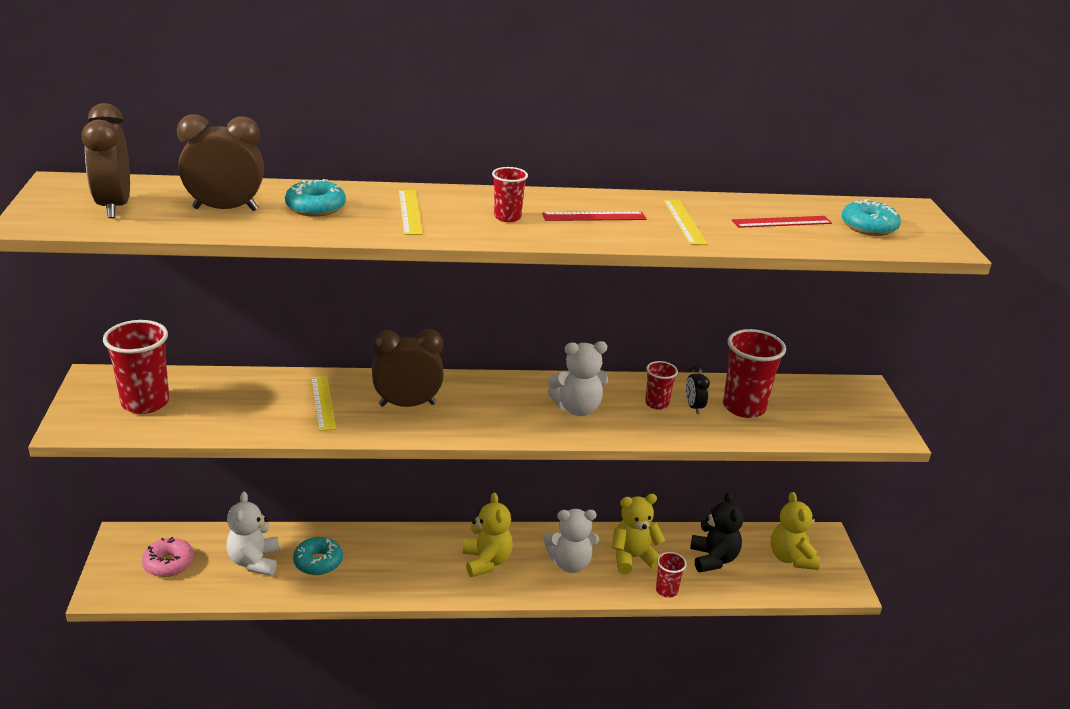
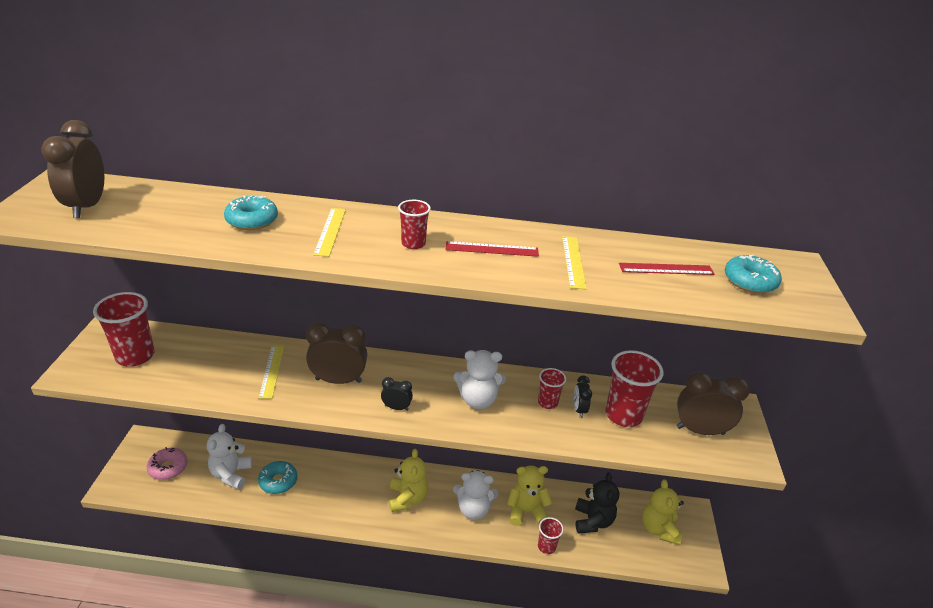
camera: 10 degrees right, 5 degrees up
brown clock [177,114,264,211] -> brown clock moved to [676,372,750,435]
none -> black clock [381,377,413,411]

